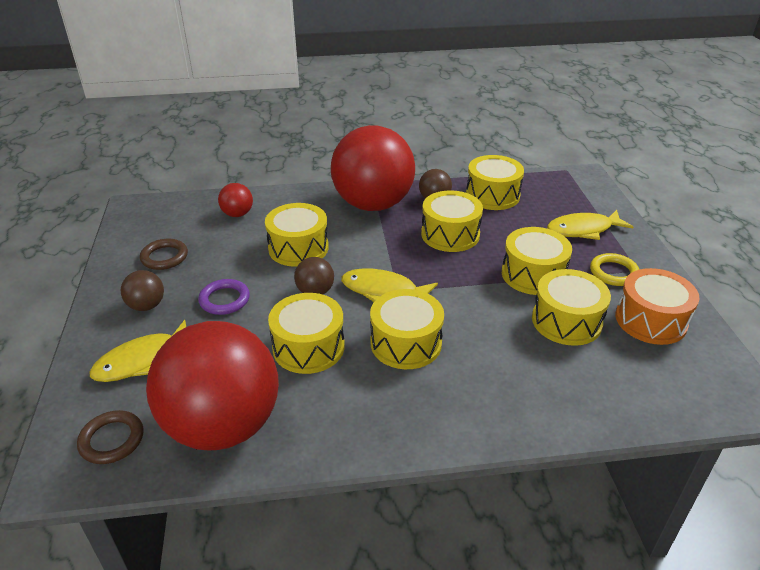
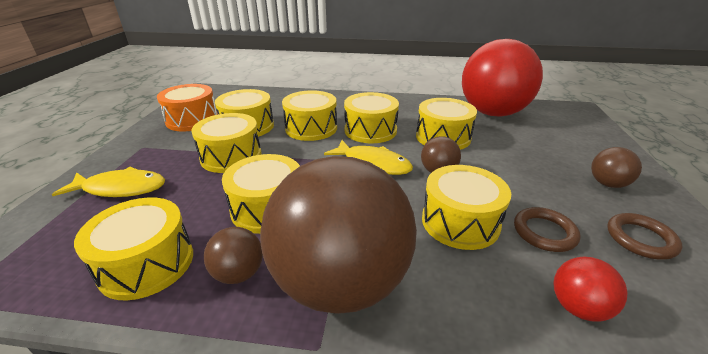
camera: 165 degrees left, 5 degrees down
brown ring [77,410,143,464] -> brown ring moved to [514,207,581,252]
yellow fish [90,320,186,382] -> none
purple ring [198,279,250,315] -> none
red ball [331,125,415,211] -> brown ball [260,156,417,314]
yellow ring [590,253,640,286] -> none
none -> yellow drum [282,90,337,141]

